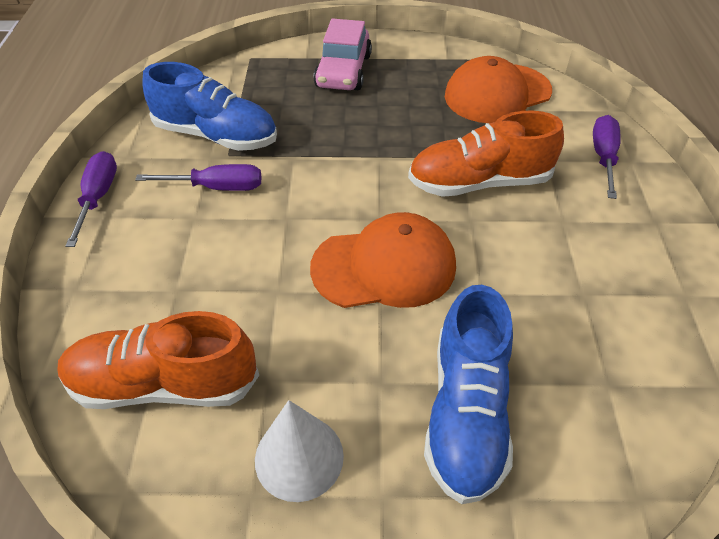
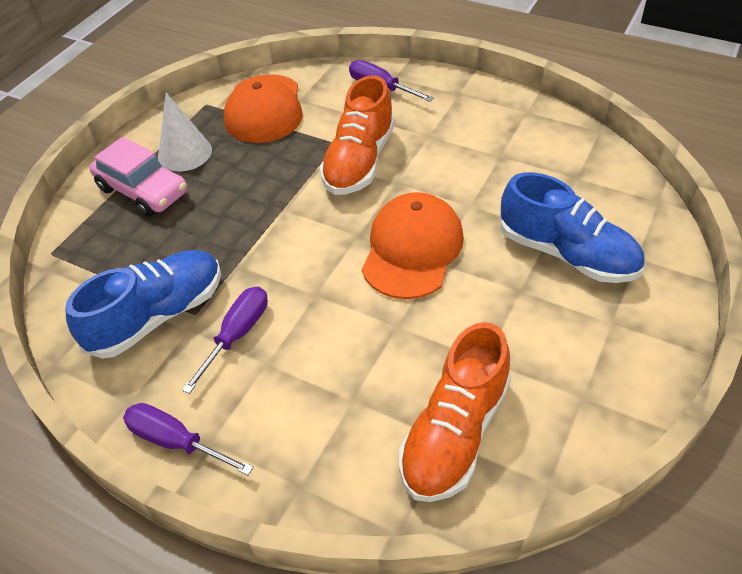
camera: 60 degrees left, 0 degrees up
white cone [255,400,344,502] -> white cone moved to [158,92,212,171]

